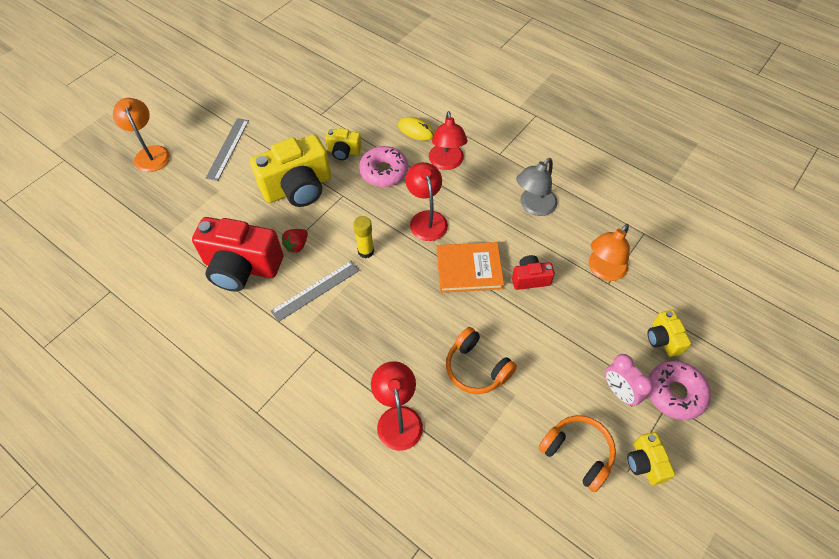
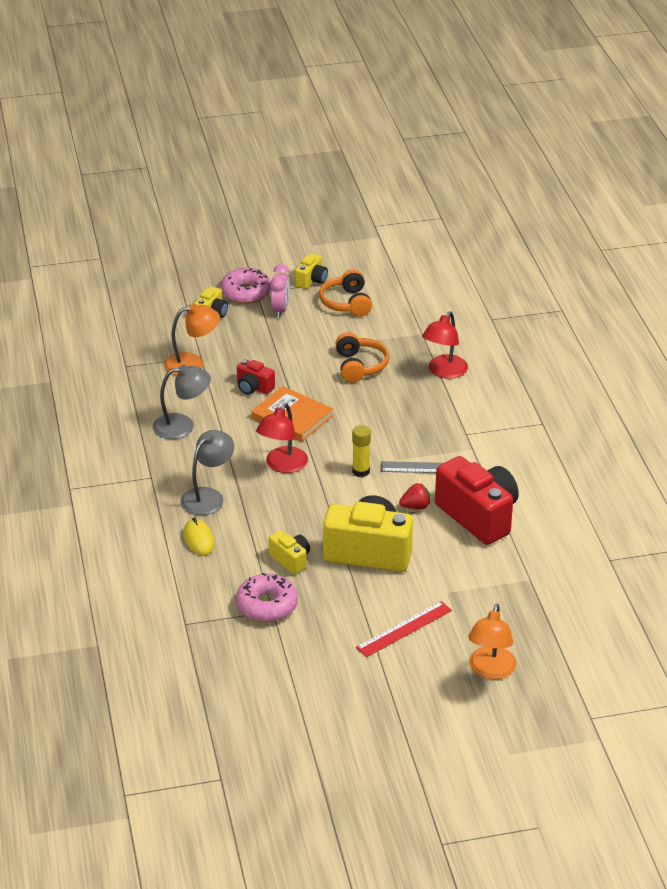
camera: 140 degrees left, 20 degrees down
grey ruler [206,118,249,181] -> red ruler [356,601,452,657]
pink donut [359,146,408,187] -> pink donut moved to [236,573,298,622]
red lamp [429,111,467,170] -> grey lamp [181,430,234,515]

